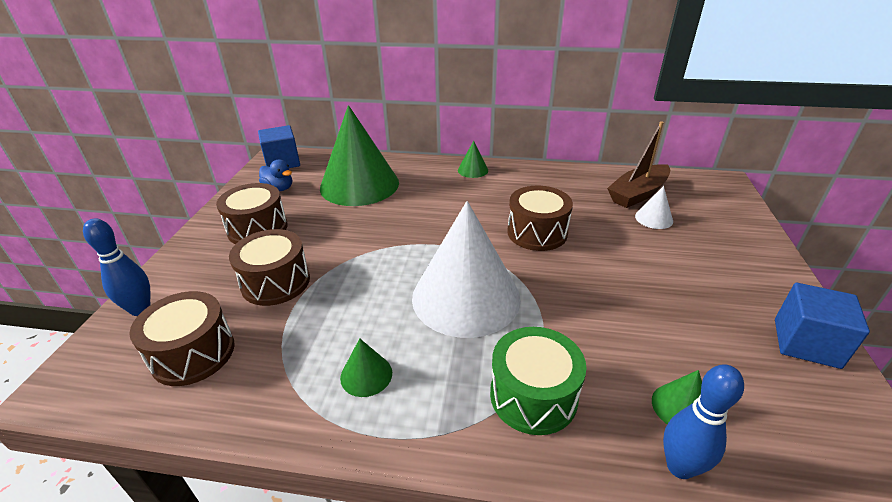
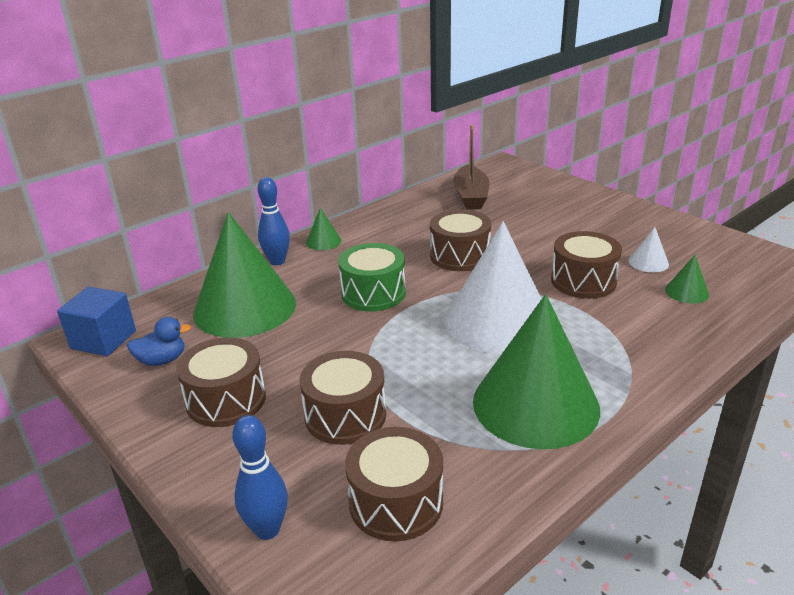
camera: 50 degrees left, 5 degrees down
green cone [340,338,392,397] -> green cone [473,294,600,449], size x2.47
green drum [490,327,587,435] -> green drum moved to [338,243,406,311]
white cone [635,186,673,229] -> white cone moved to [629,227,669,272]
blue bowling pin [663,364,744,479] -> blue bowling pin moved to [258,177,290,265]
blue cube [775,283,870,369] -> none
none -> brown drum [551,231,622,299]

